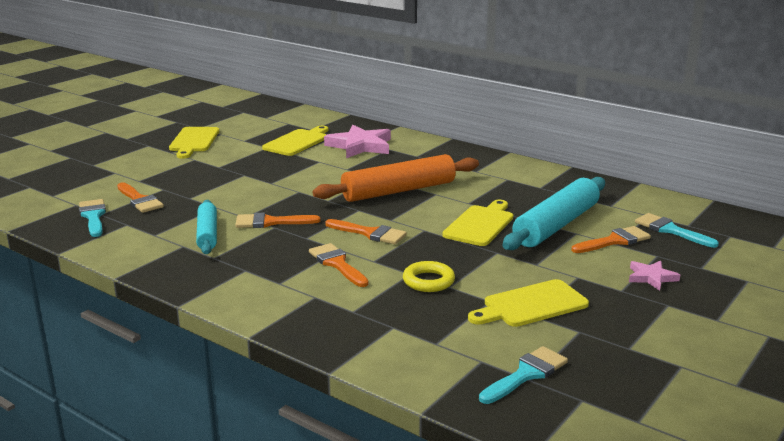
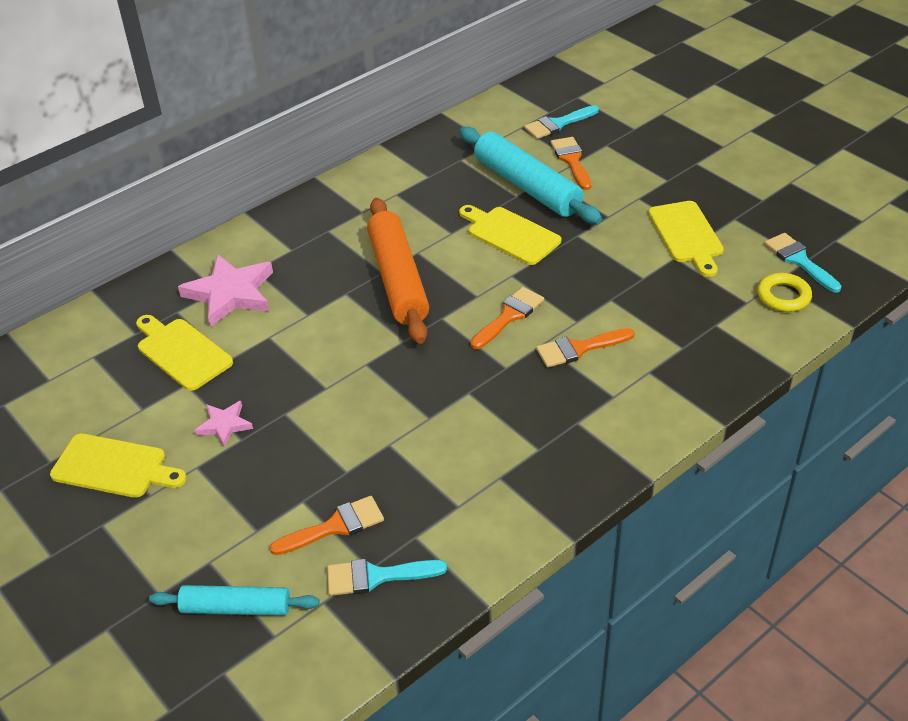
camera: 75 degrees left, 20 degrees up
turquoise rolling pin [196,200,217,254] -> turquoise rolling pin moved to [149,585,319,616]
orange brush [235,213,320,228] -> none
yellow ring [403,261,455,292] -> yellow ring moved to [757,273,812,312]
pink star [629,261,680,291] -> pink star moved to [194,401,253,447]

